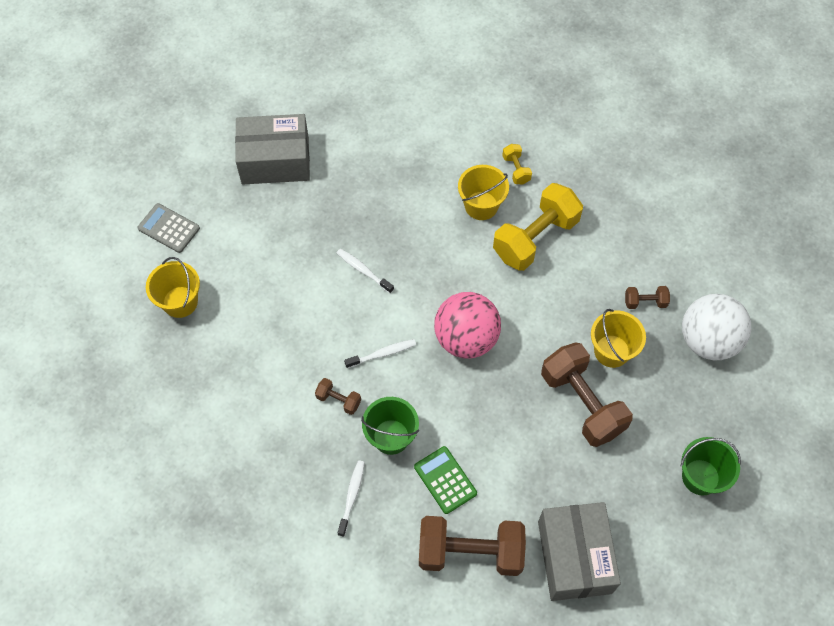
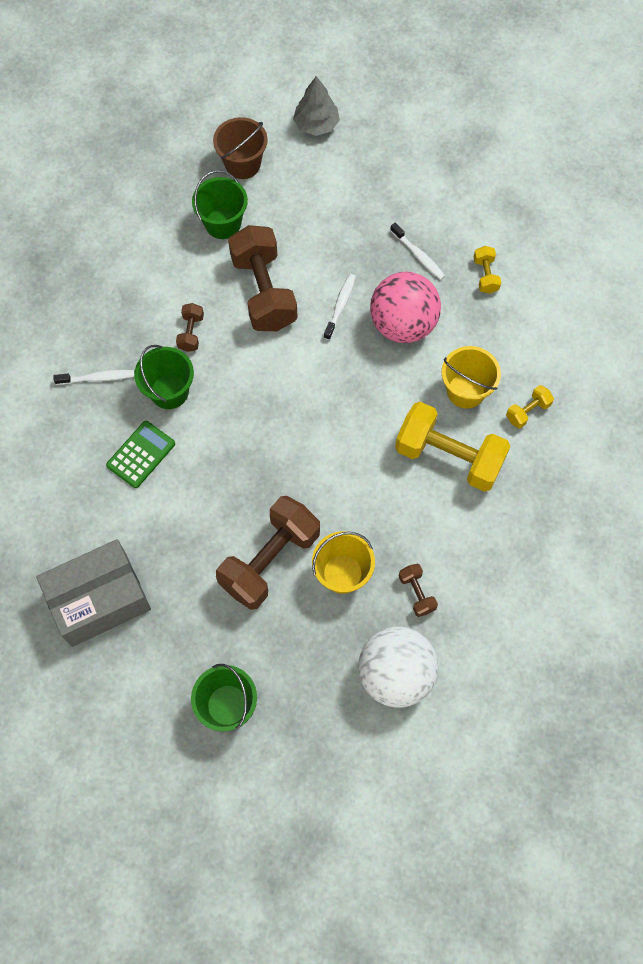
camera: 70 degrees right, 5 degrees up
grey calculator [137,203,200,253] -> grey tree [293,76,340,136]
yellow bucket [146,257,200,318] -> brown bucket [213,117,268,179]
grey box [235,114,310,184] -> none
white toothbrush [344,339,416,368] -> white toothbrush moved to [390,223,445,280]
brown dumbbell [419,516,526,576] -> brown dumbbell moved to [228,225,298,331]
pink ball [434,292,501,359] -> pink ball moved to [370,271,441,343]
none -> green bucket [192,170,248,239]
none -> yellow dumbbell [474,246,501,294]

